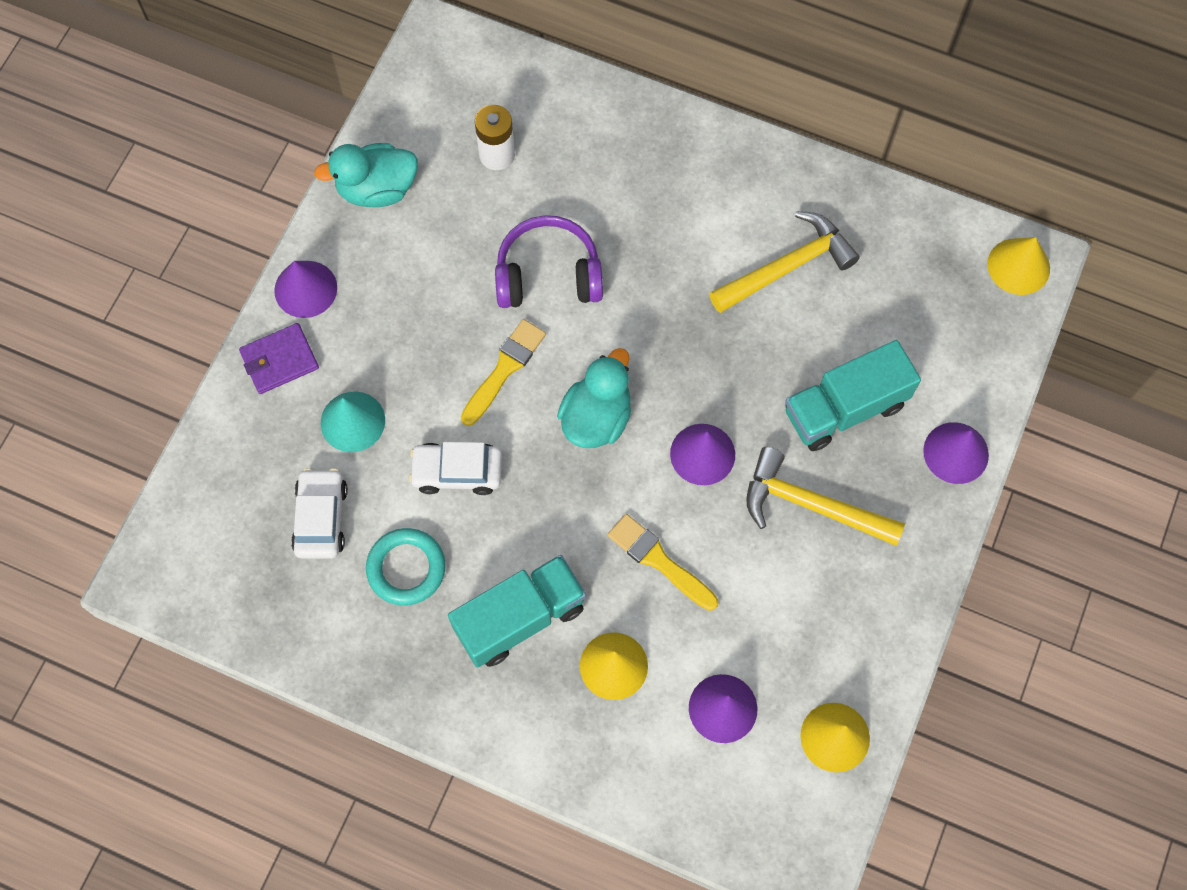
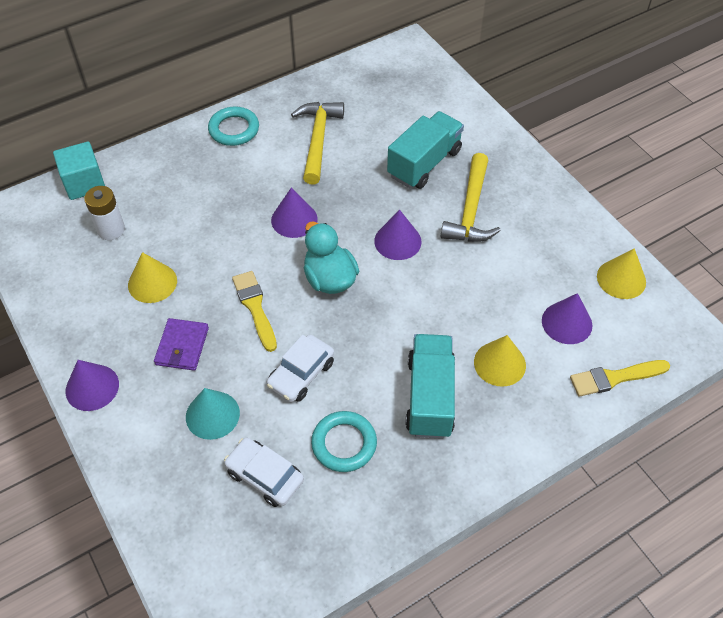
camera: 55 degrees left, 15 degrees down
purple wallet [239,323,319,394] -> purple wallet moved to [154,318,209,371]
turquoise duck [314,143,418,207] -> none
purple headphones [495,215,603,308] -> none
yellow brush [608,514,718,611] -> yellow brush moved to [570,360,670,397]
yellow hammer [746,447,905,546] -> yellow hammer turned 45 degrees counterclockwise [440,153,501,242]
turquoise truck [785,340,921,451] -> turquoise truck turned 150 degrees counterclockwise [387,111,464,189]
purple cone [923,422,989,484] -> purple cone moved to [271,188,318,238]
yellow cone [987,237,1050,295] -> yellow cone moved to [128,252,177,303]
none -> turquoise cube [53,142,105,200]
none -> turquoise ring [208,106,259,146]

